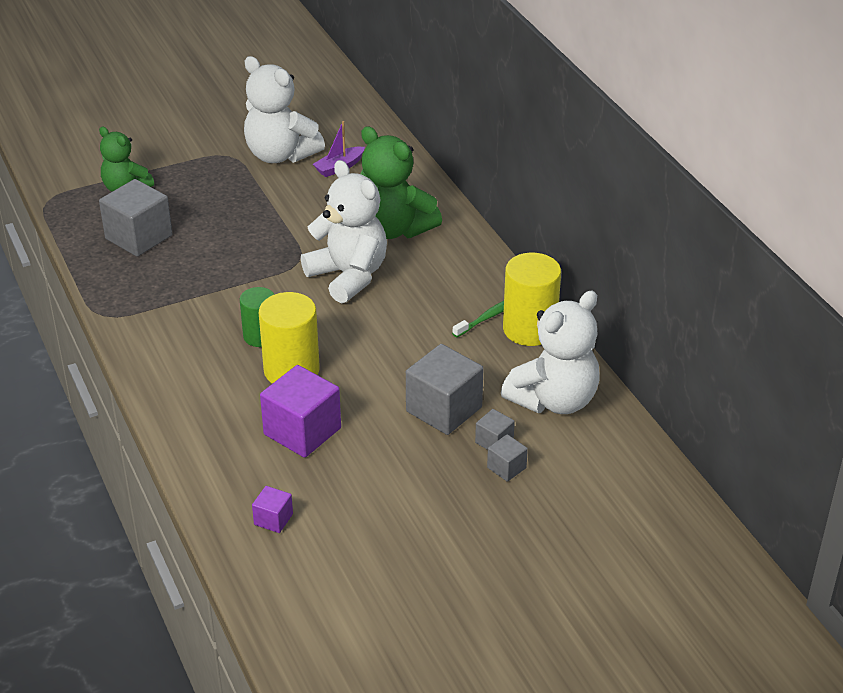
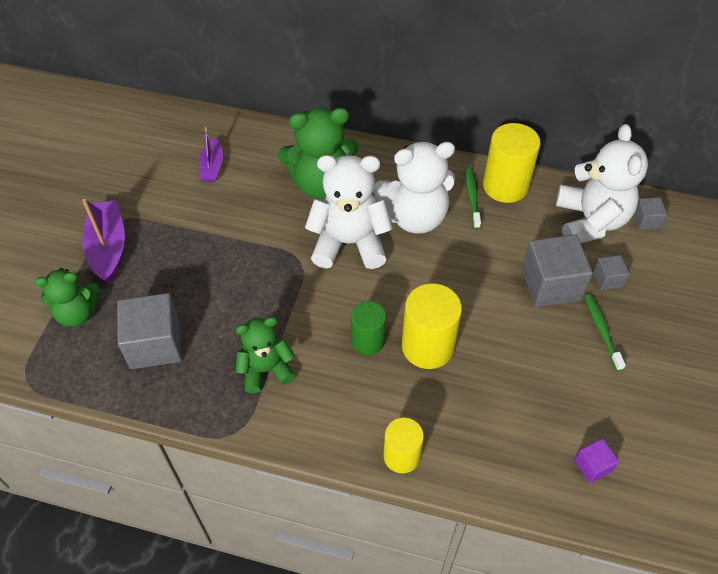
camera: 50 degrees left, 15 degrees up
white teddy bear [244,56,325,163] -> white teddy bear moved to [373,142,455,234]
purple cube [260,365,341,458] -> none
grey cube [487,434,528,482] -> grey cube moved to [633,198,667,230]
none -> purple boat [82,199,125,283]
none -> green teddy bear [235,317,295,393]
none -> yellow cylinder [383,418,424,474]
none -> green toothbrush [584,294,626,371]

